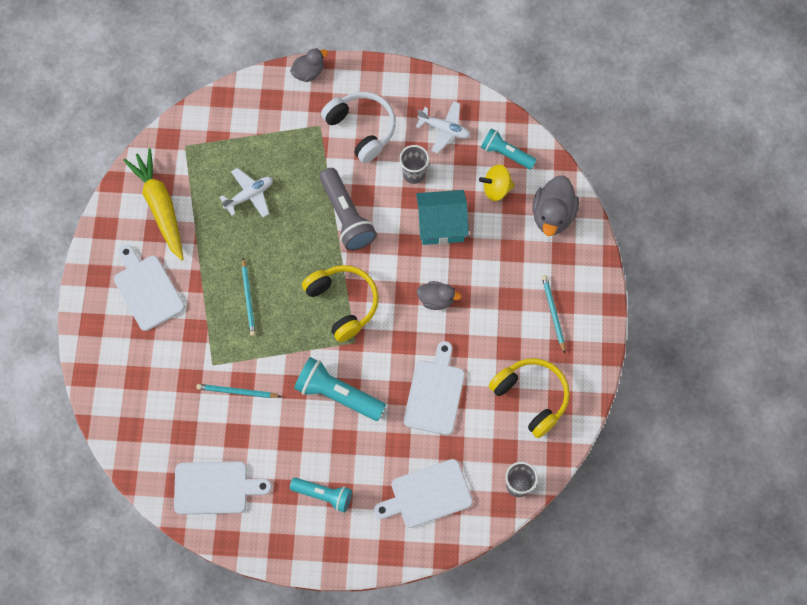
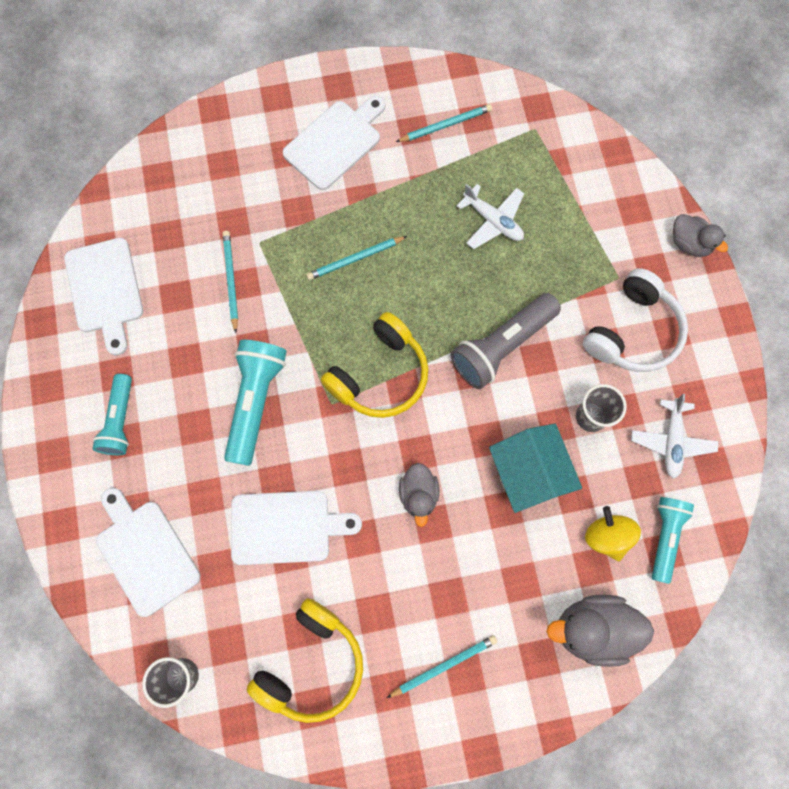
camera: 75 degrees right, 5 degrees up
yellow carrot [123,148,184,261] -> turquoise pencil [396,104,492,142]

